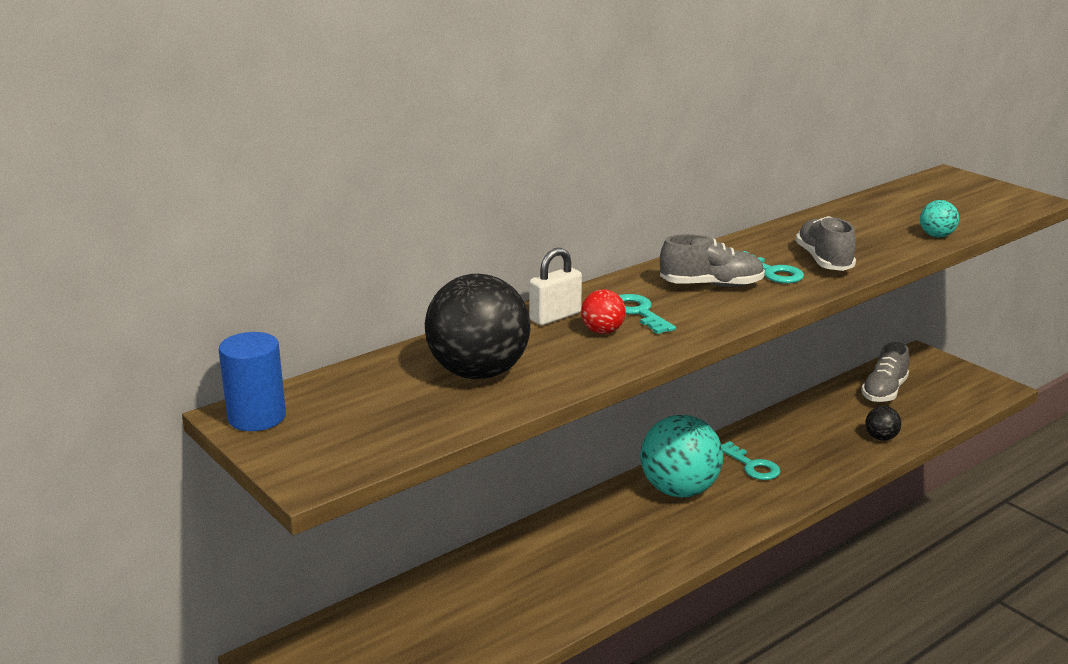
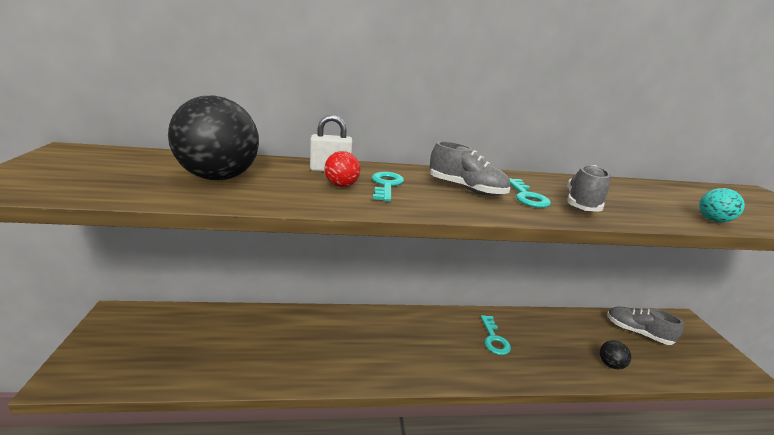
camera: 30 degrees right, 0 degrees up
blue cylinder [219,332,286,431] -> none
turquoise ball [640,415,723,497] -> none
grey shoe [861,342,909,402] -> grey shoe turned 60 degrees clockwise [607,307,684,345]

